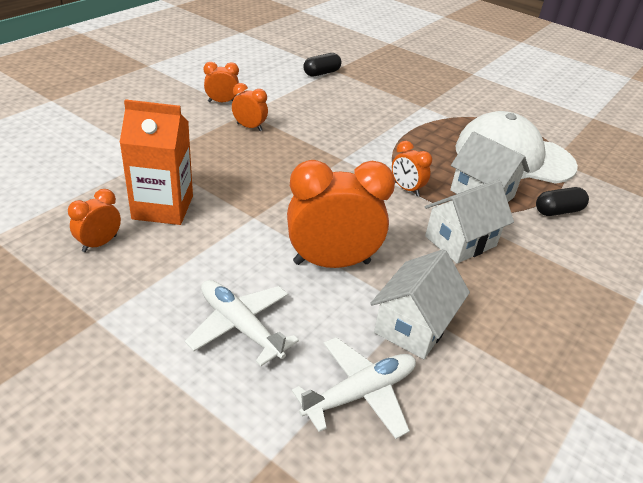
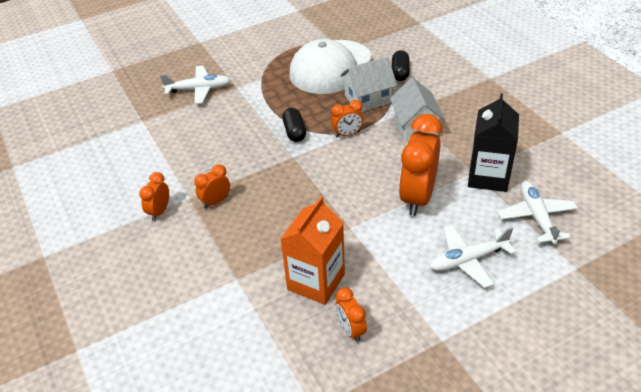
camera: 60 degrees left, 5 degrees up
black capsule [303,53,341,77] -> black capsule moved to [282,108,306,142]
white house [370,249,470,359] -> black carton [468,93,519,192]
none -> white plane [160,66,231,104]

